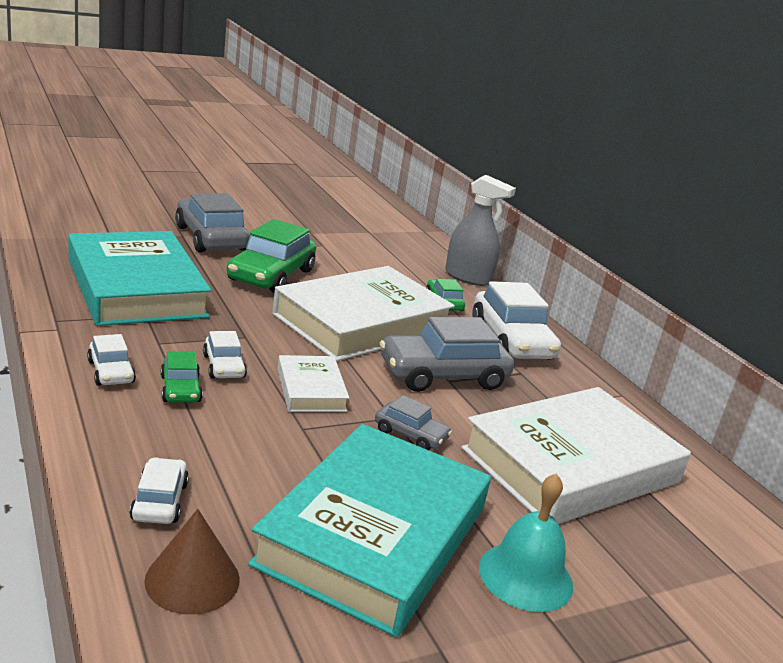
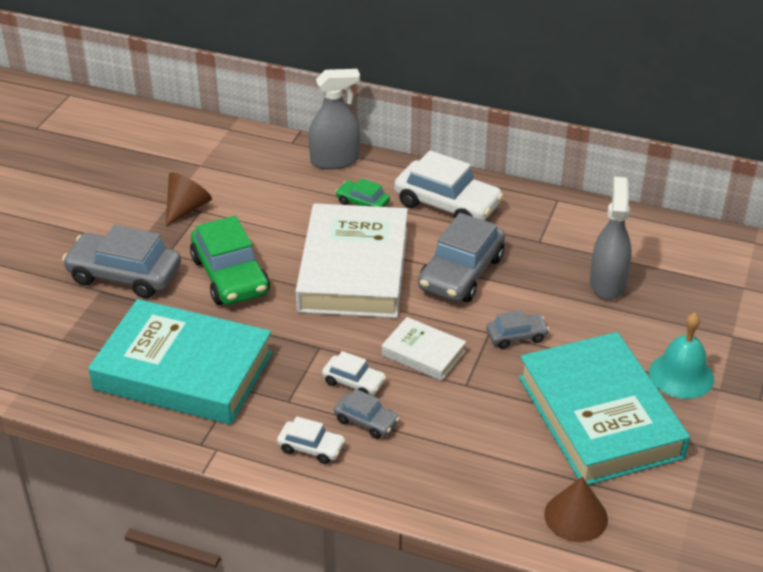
camera: 40 degrees left, 15 degrees up
white car [130,457,189,524] -> none
green car [161,351,203,402] -> grey car [334,389,400,439]
white book [461,387,691,524] -> grey spray bottle [590,176,632,300]
none -> brown cone [166,172,212,226]

